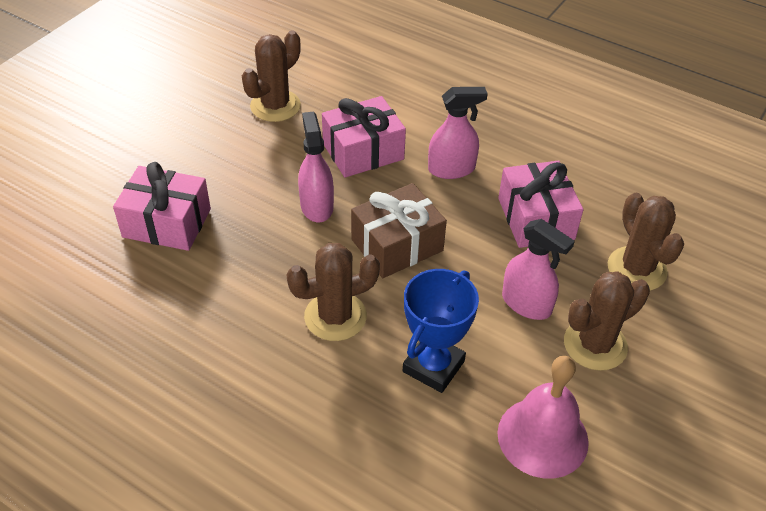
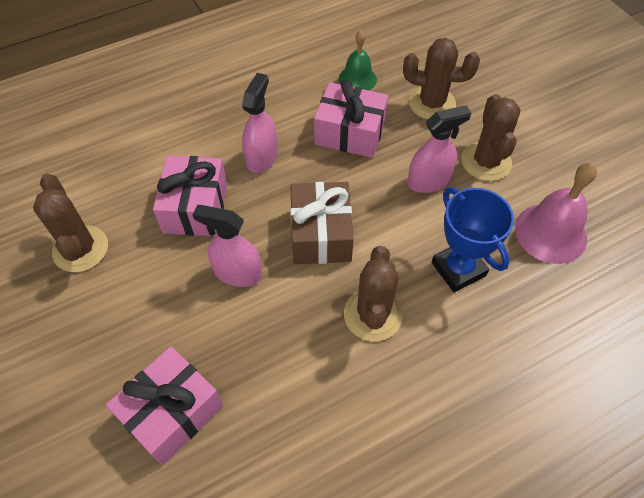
camera: 60 degrees left, 10 degrees up
none -> green bell [339,30,377,91]

